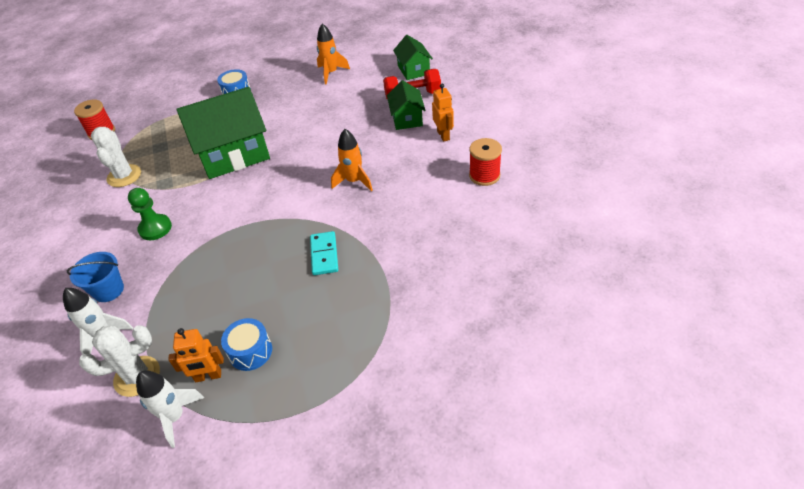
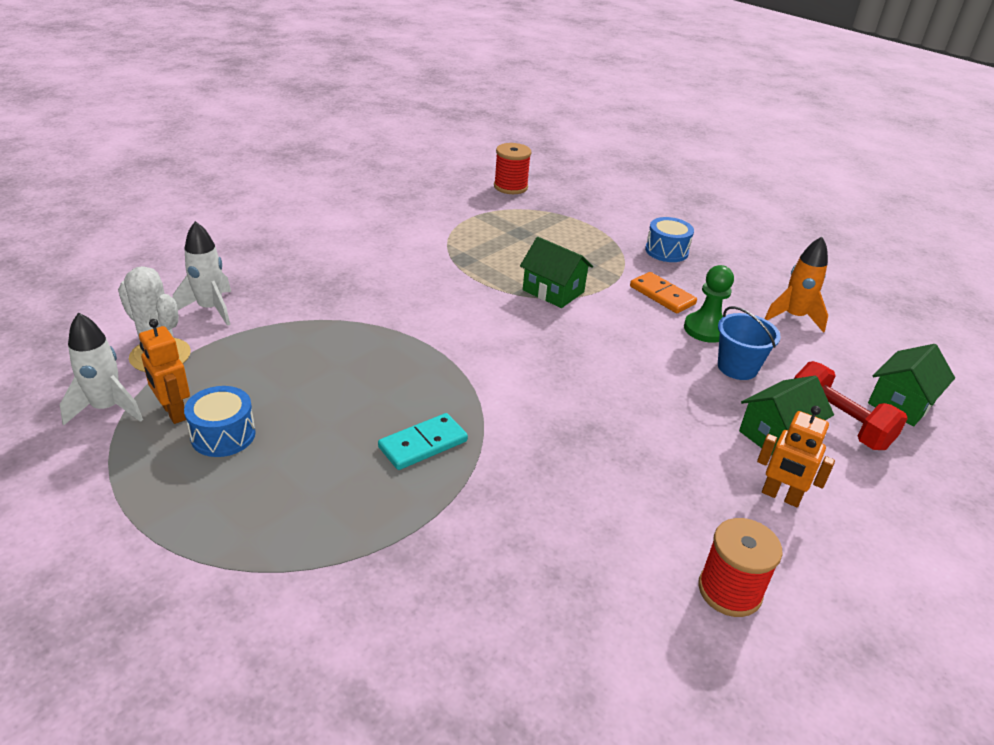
camera: 55 degrees right, 10 degrees down
blue bucket [67,252,124,302] -> blue bucket moved to [718,306,781,380]
white cactus [91,127,141,187] -> none
green pawn [128,188,172,240] -> green pawn moved to [684,265,734,343]
green house [176,87,270,179] -> green house [520,237,593,308], size x0.52
orange rocket [331,129,373,191] -> none
orange robot [432,83,454,142] -> orange robot turned 75 degrees clockwise [757,406,835,507]
none -> orange domino [630,272,697,313]

